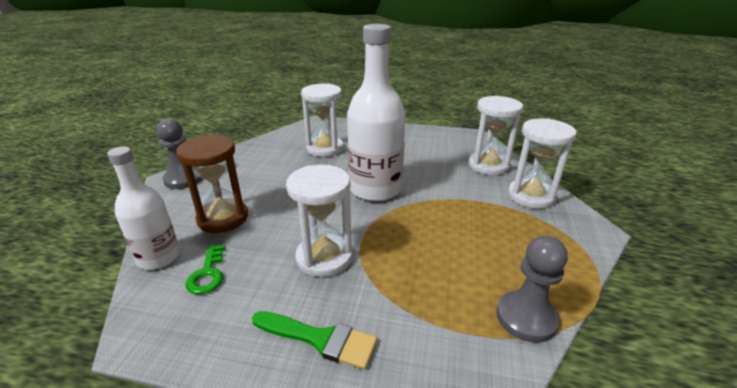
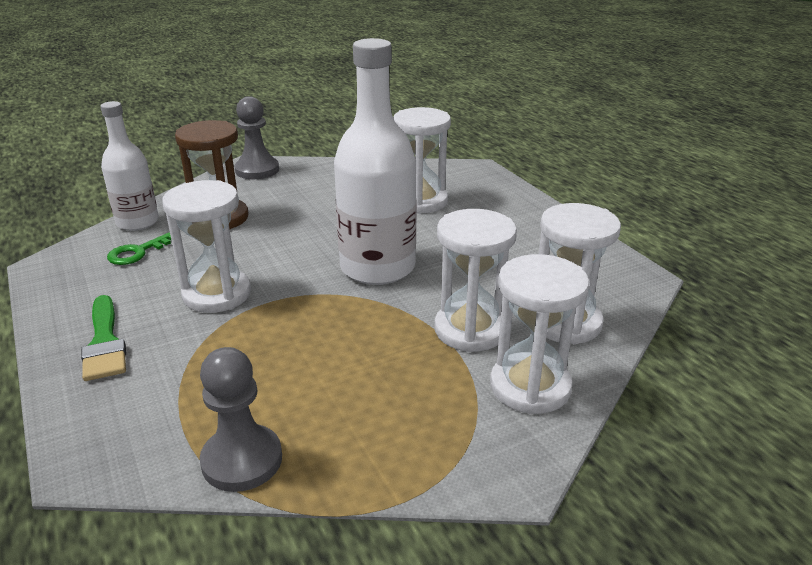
camera: 50 degrees right, 0 degrees up
none -> white hourglass [434,209,517,352]

